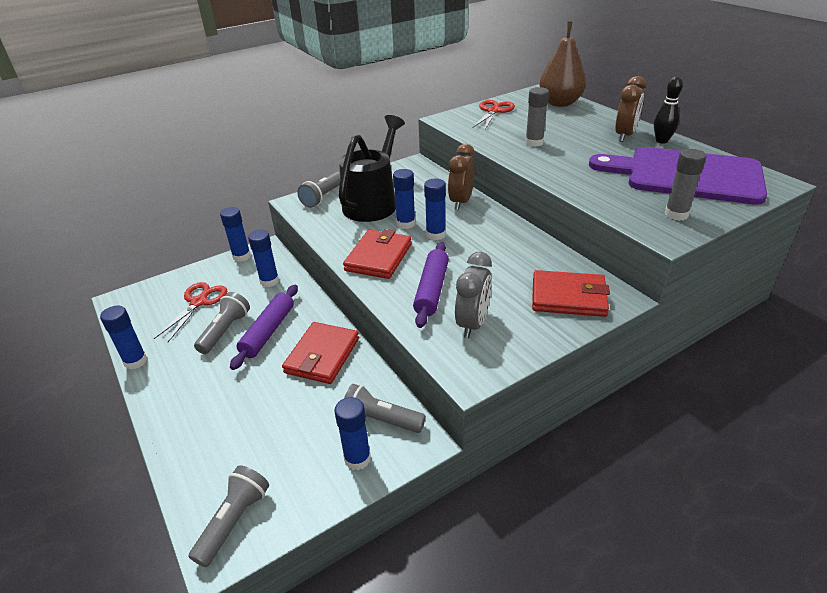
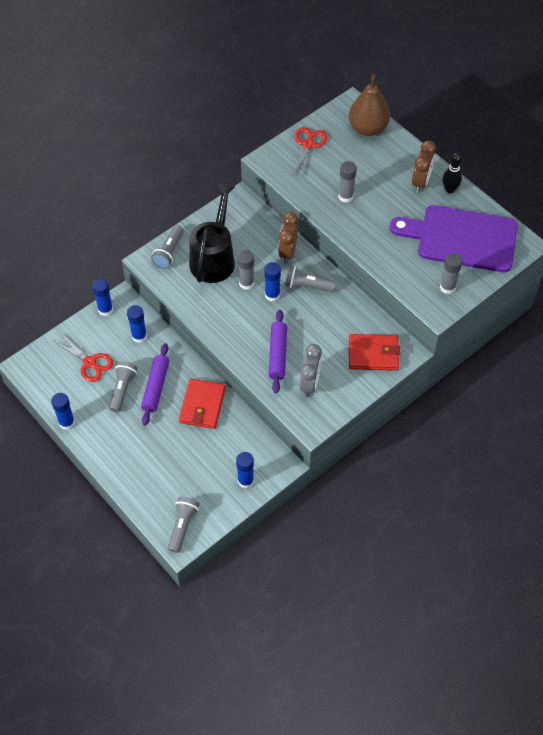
camera: 10 degrees left, 20 degrees up
red scissors [154,282,227,342] -> red scissors turned 120 degrees clockwise [52,334,113,382]
red wallet [343,229,412,279] -> none
grey flashlight [344,384,426,433] -> grey flashlight moved to [285,266,336,292]
blue glue stick [393,169,416,229] -> grey glue stick [238,250,254,290]

